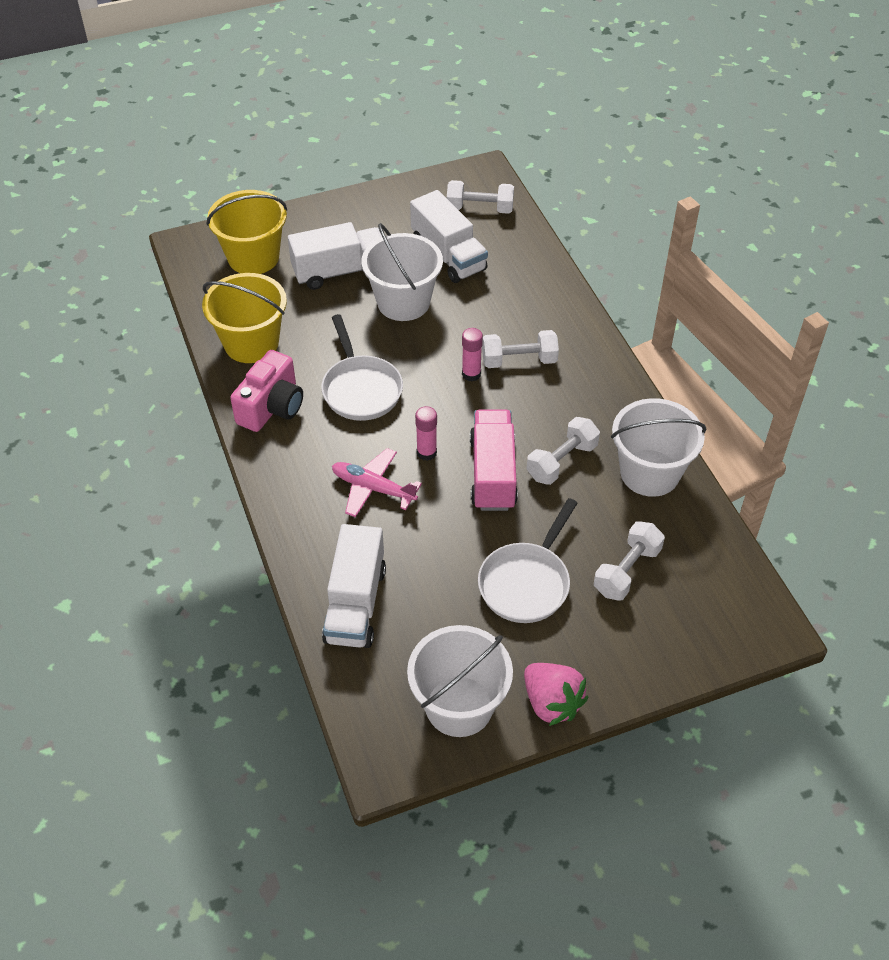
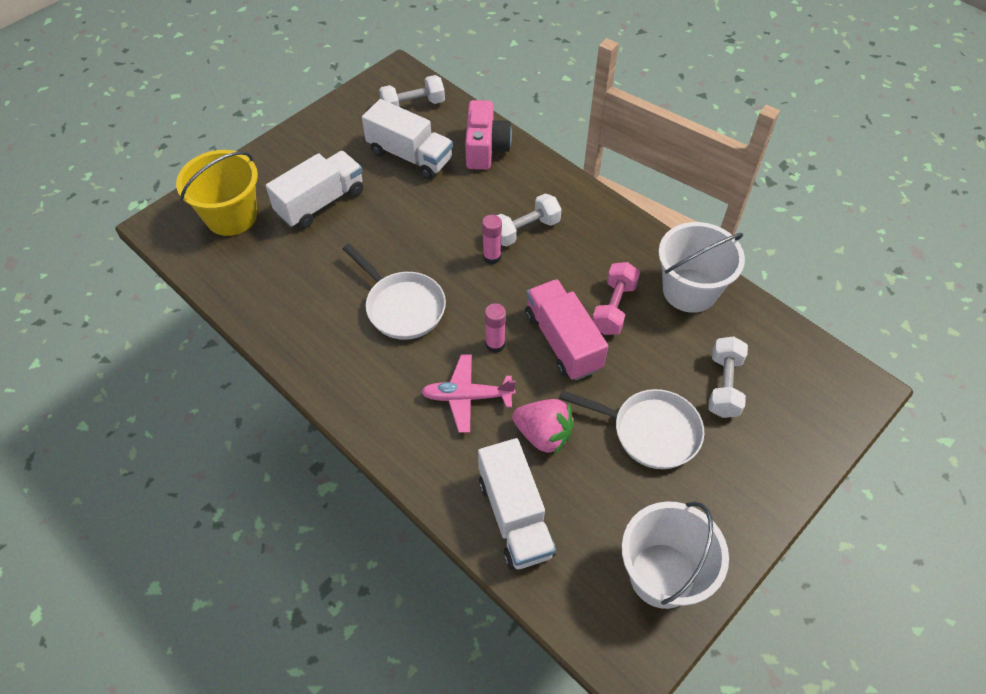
camera: 25 degrees left, 5 degrees up
yellow bucket [202,273,287,363] -> none
pink camera [230,350,303,432] -> pink camera moved to [465,100,512,170]
white bucket [362,223,443,321] -> none
white pan [478,498,578,623] -> white pan turned 75 degrees counterclockwise [559,389,704,469]
pink strawberry [524,663,588,726] -> pink strawberry moved to [512,399,574,455]
white dumbbell [527,417,600,485] -> pink dumbbell [592,262,640,335]

